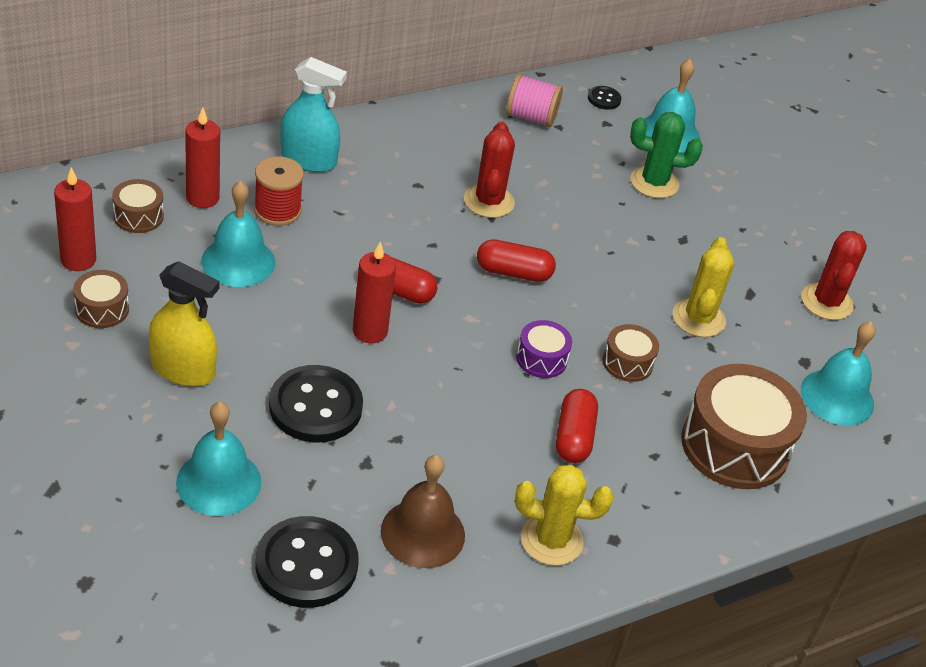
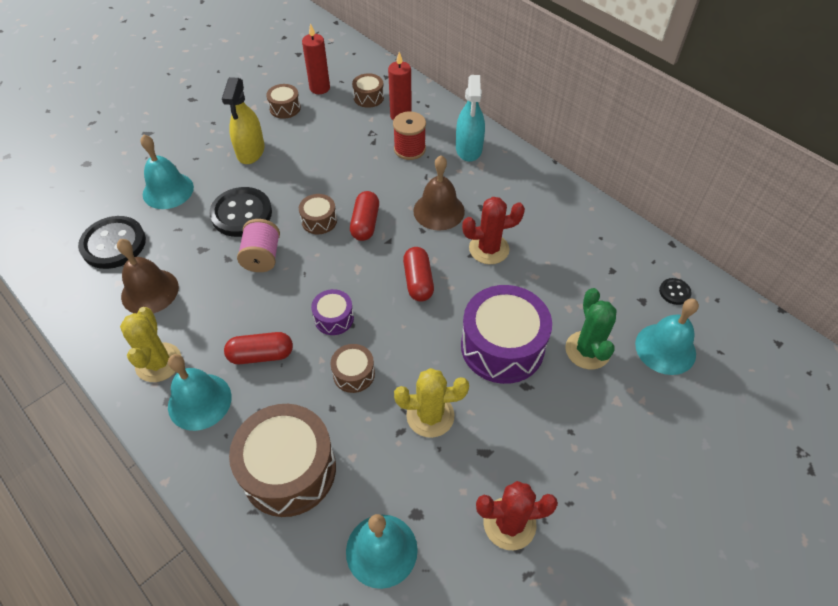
camera: 80 degrees right, 10 degrees up
turquoise bell [201,181,275,287] -> turquoise bell moved to [168,354,232,431]
red candle [353,241,396,343] -> brown drum [299,194,337,234]
pink spool [506,74,563,127] -> pink spool moved to [237,219,280,272]
none -> brown bell [413,155,465,231]
none -> purple drum [461,285,552,384]

